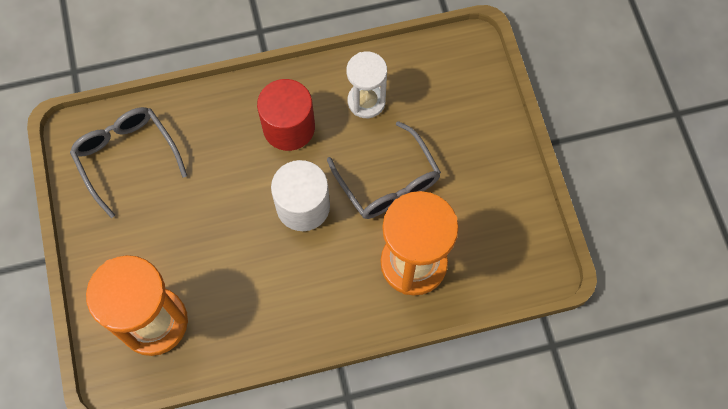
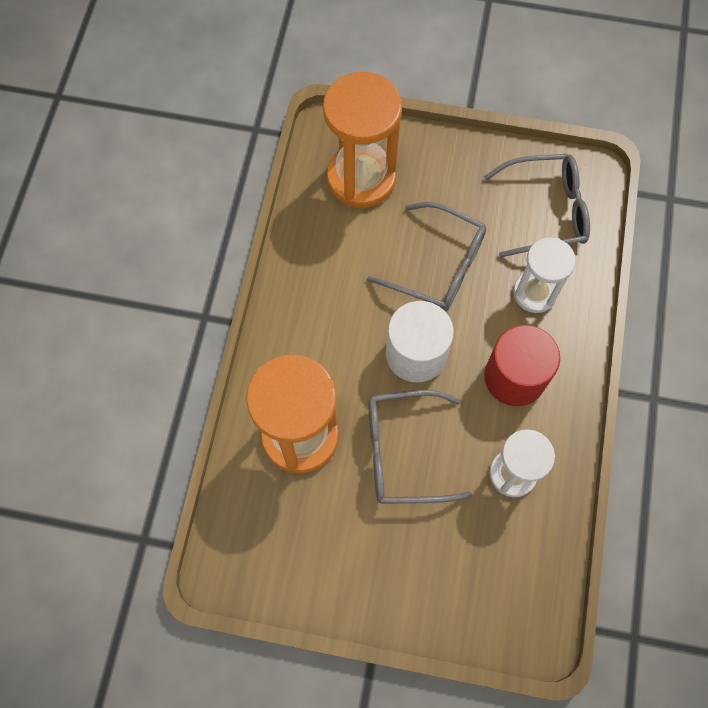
camera: 115 degrees right, 0 degrees up
none -> grey glasses [367,202,487,311]
none -> white hourglass [513,237,576,313]

